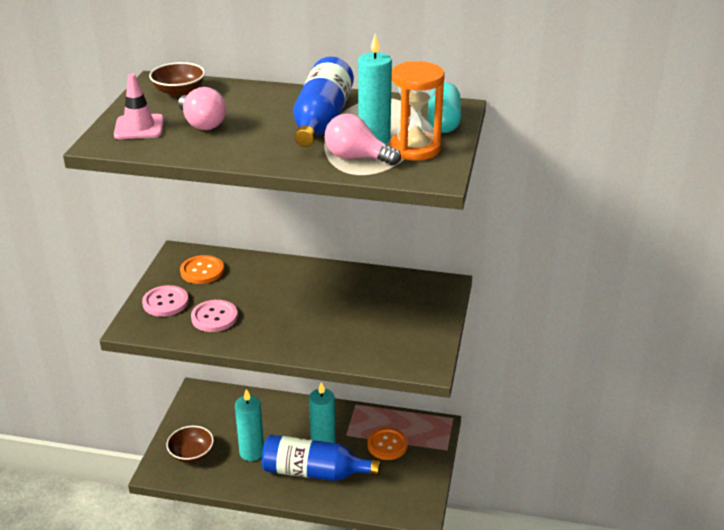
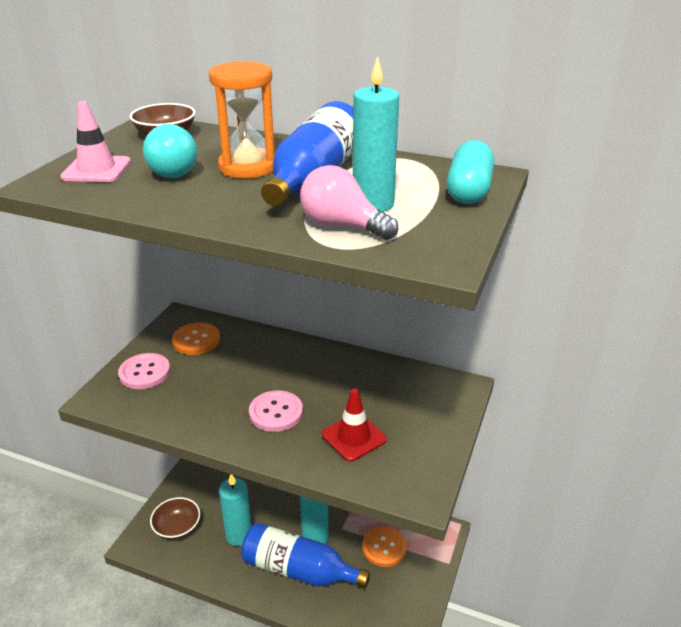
camera: 10 degrees right, 0 degrees up
pink light bulb [178,87,226,130] -> turquoise light bulb [143,124,197,178]
pink button [191,300,238,332] -> pink button moved to [249,390,303,432]
orange hourglass [390,61,445,161] -> orange hourglass moved to [209,61,275,179]
none -> red traffic cone [322,388,387,462]

